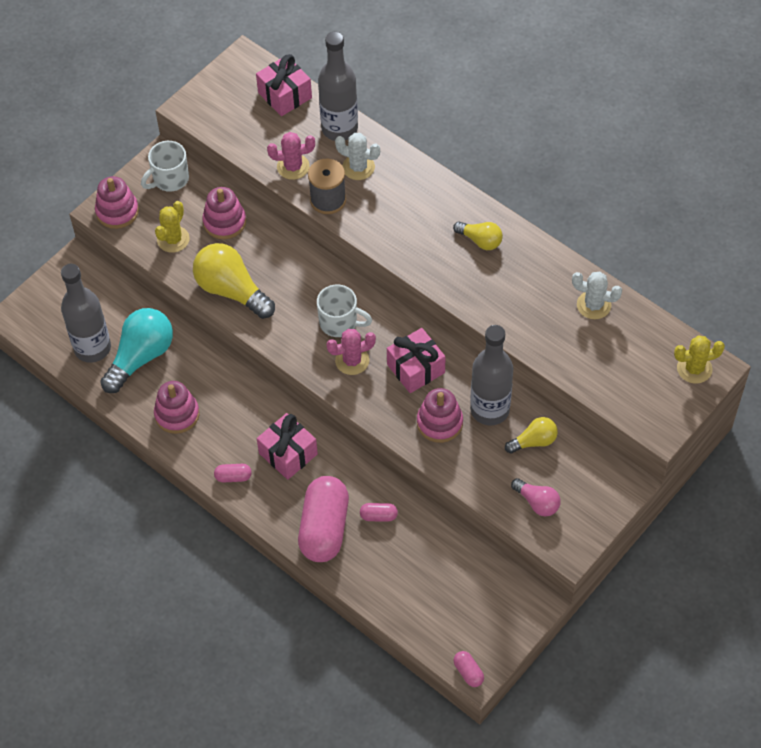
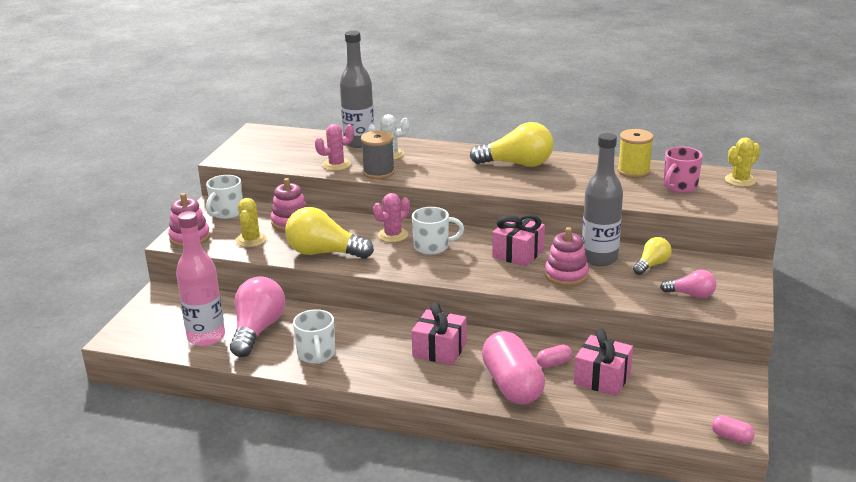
camera: 25 degrees left, 30 degrees down
grey bottle [61,264,111,363] -> pink bottle [176,211,225,346]
turquoise light bulb [100,308,173,393] -> pink light bulb [230,276,285,357]
pink stacking toy [154,381,200,434] -> white mug [293,309,335,364]
pink capsule [214,464,252,483] -> none
pink gift [256,54,312,116] -> pink gift moved to [574,328,633,396]
pink cactus [326,329,376,375] -> pink cactus moved to [373,193,410,242]
yellow light bulb [453,221,503,250] -> yellow light bulb [470,122,553,167], size x1.82
white cactus [572,272,622,319] -> yellow spool [618,129,654,178]
none -> pink mug [663,147,703,193]

